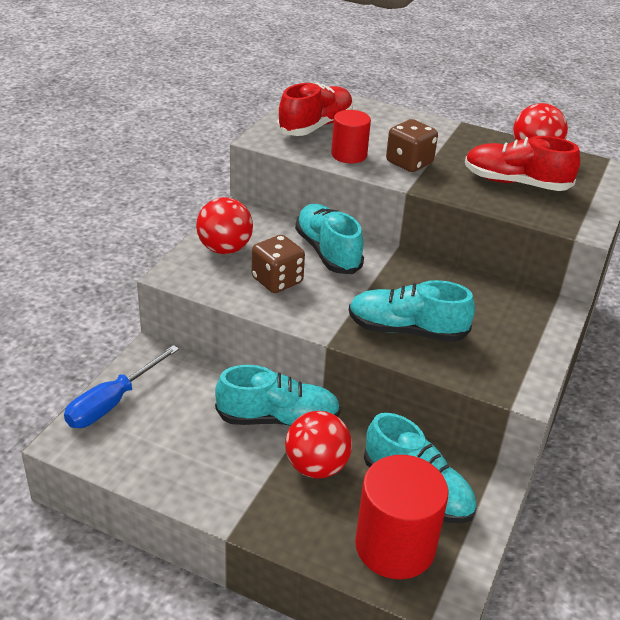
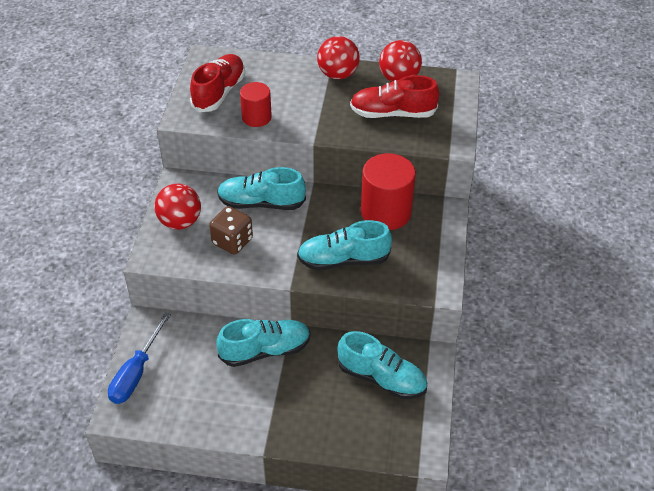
camera: 15 degrees left, 10 degrees up
red ball [285,411,352,479] -> red ball moved to [317,36,360,79]
turquoise shoe [295,204,364,274] -> turquoise shoe turned 45 degrees counterclockwise [217,167,306,210]
red cylinder [355,455,449,579] -> red cylinder moved to [361,153,416,230]
brown dice [386,119,438,172] -> none

